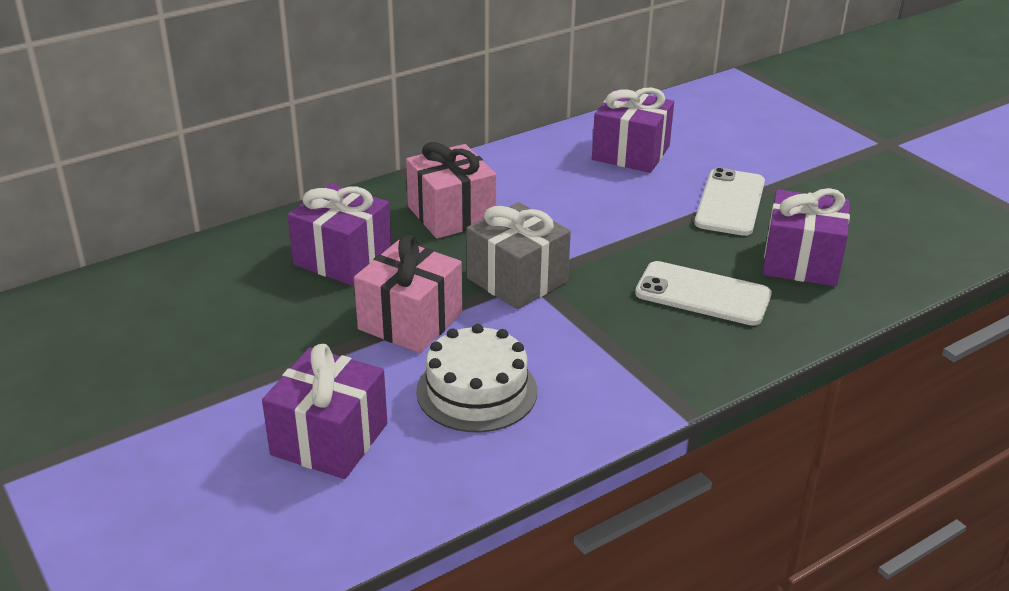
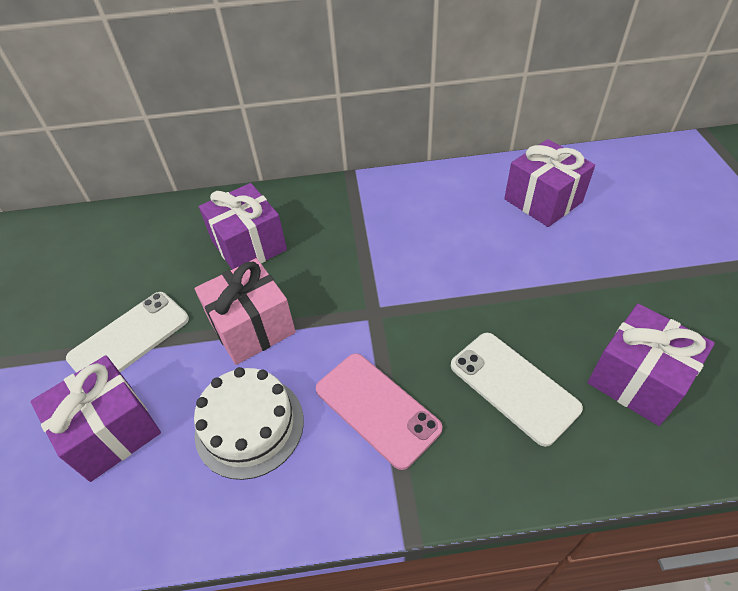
camera: 30 degrees right, 15 degrees up
pink gift [406,142,496,239] -> none
grey gift [466,202,571,310] -> none
white phone [695,167,765,236] -> white phone moved to [66,292,189,373]
none -> pink phone [316,353,443,470]

